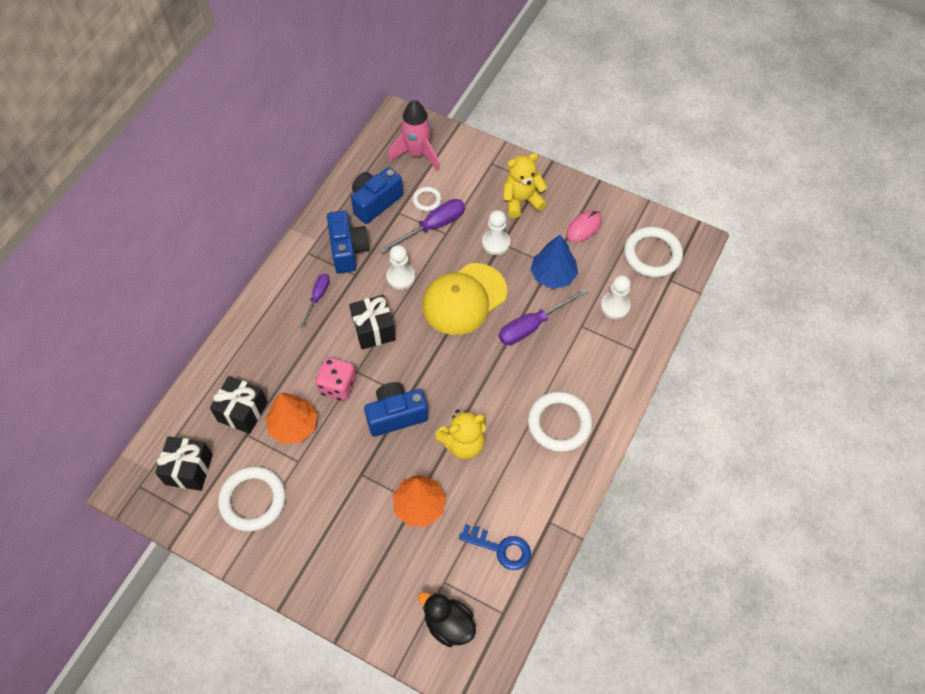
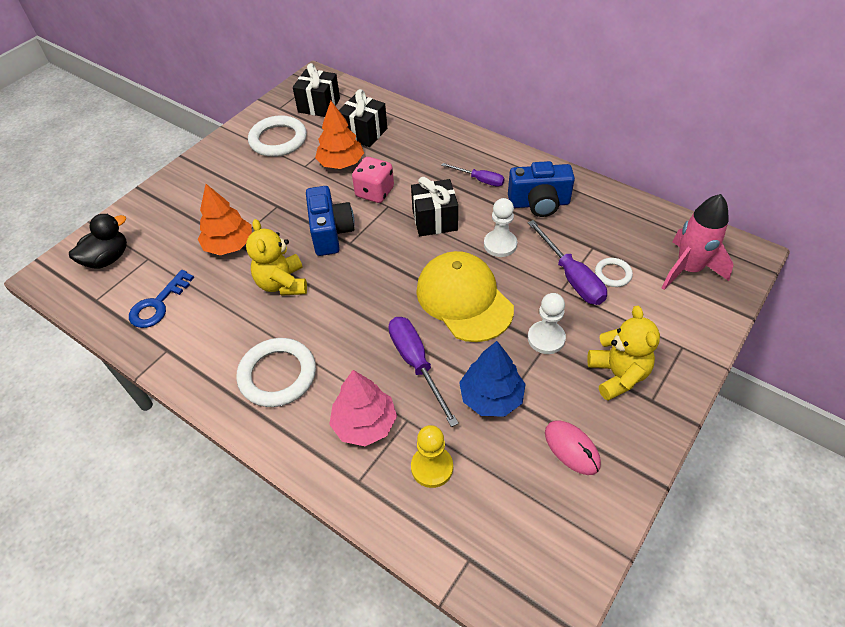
camera: 100 degrees right, 10 degrees down
blue camera [351,167,403,224] -> none
white pawn [601,275,631,319] -> yellow pawn [411,425,453,488]
white ring [624,226,683,278] -> none
none -> pink tree [329,370,397,446]

